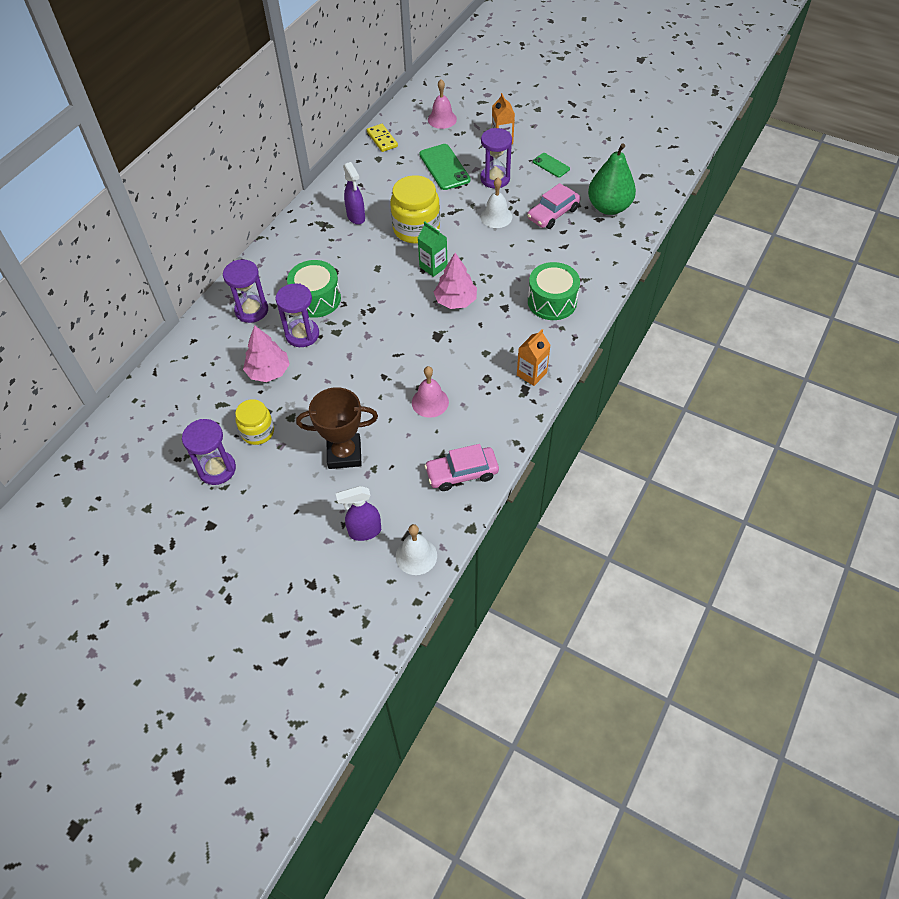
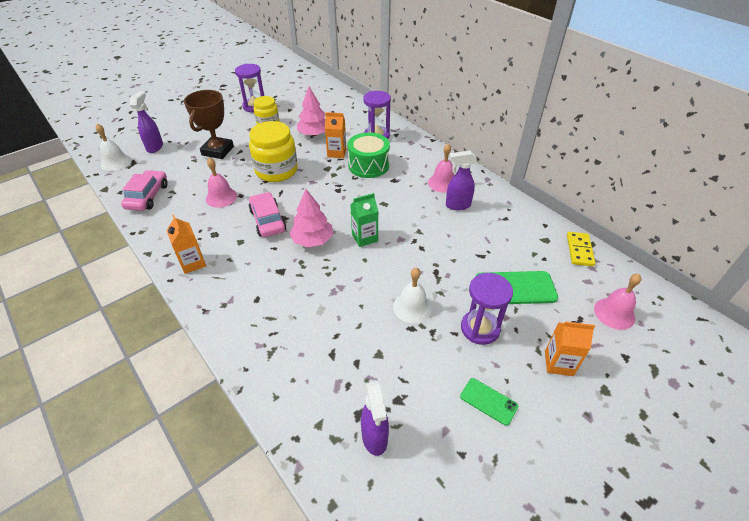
camera: 110 degrees right, 10 degrees down
purple hourglass [276,283,319,347] -> orange carton [325,112,346,158]
yellow domino [367,124,398,152] -> yellow domino turned 75 degrees counterclockwise [567,232,595,267]
yellow jar [390,175,440,244] -> yellow jar moved to [249,121,298,182]
pink car [527,183,580,229] -> pink car moved to [249,192,286,237]
green drum [528,262,580,320] -> none
green phone [533,153,570,177] -> green phone turned 60 degrees clockwise [460,378,518,426]
green pear [588,144,636,215] -> purple spray bottle [361,381,389,456]
none -> pink bell [428,144,454,193]

